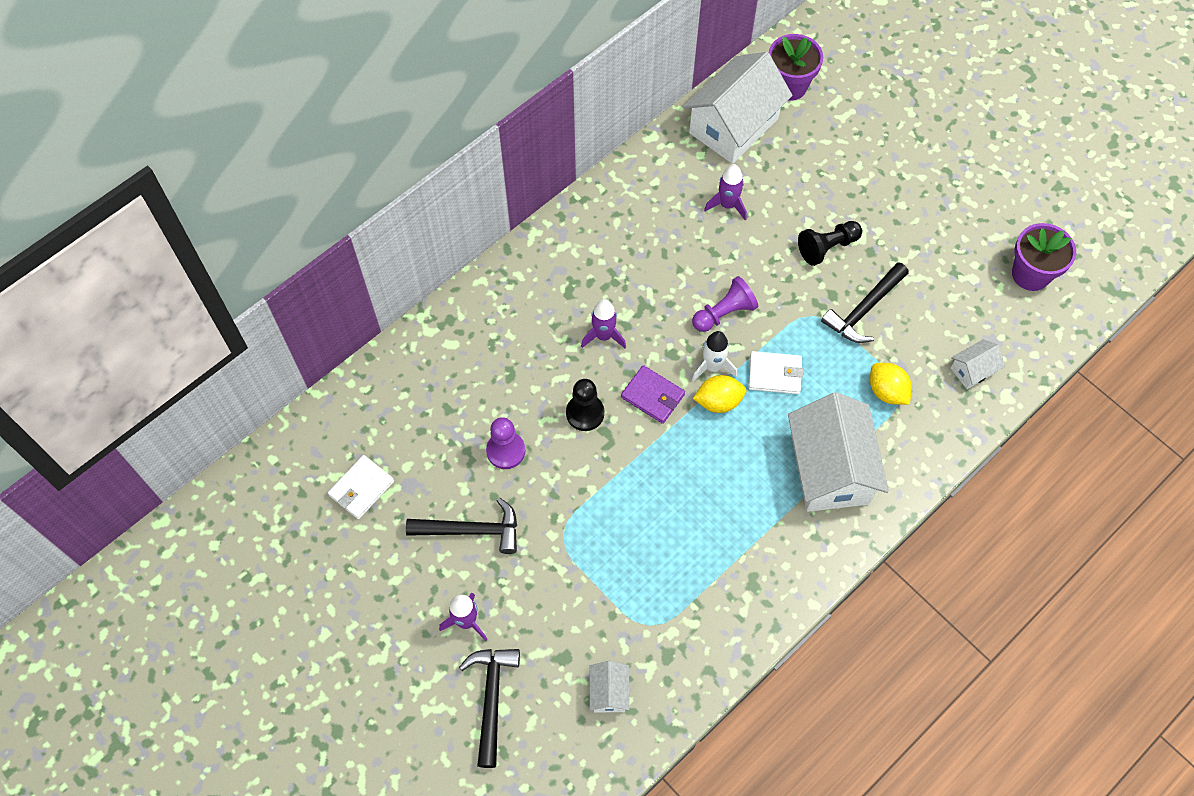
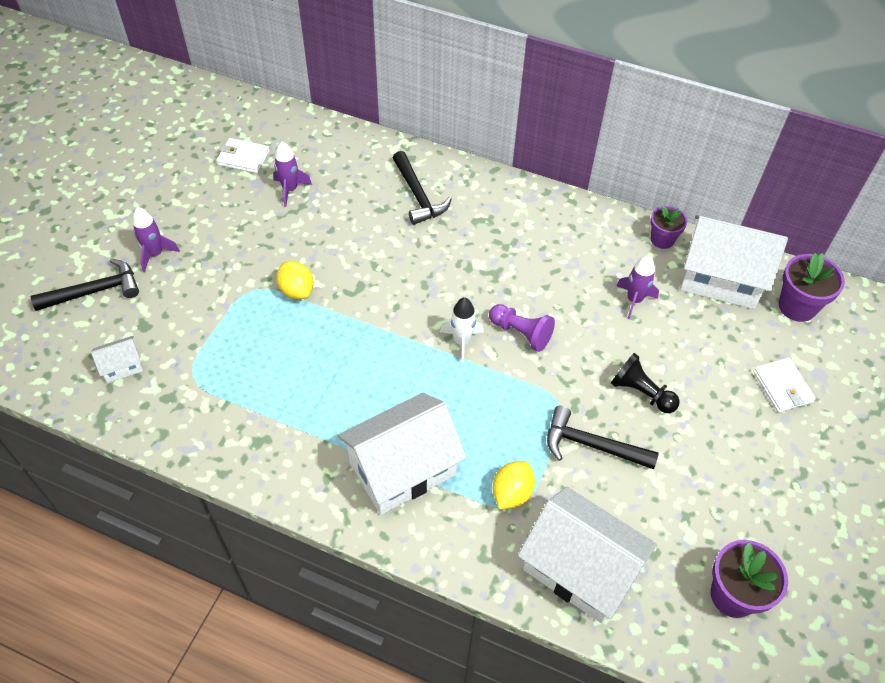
camera: 65 degrees right, 10 degrees down
black hammer [406,497,517,554] -> black hammer moved to [393,151,452,225]
purple pawn [486,417,525,469] -> none
black pawn [566,379,604,431] -> none
purple rocket [581,299,626,348] -> purple rocket moved to [273,142,312,206]
purple wallet [621,365,685,424] -> none
yellow lemon [693,375,746,413] -> yellow lemon moved to [276,261,314,299]
white wallet [748,351,803,394] -> white wallet moved to [753,358,816,412]
white house [951,339,1005,389] -> white house [518,487,657,623], size x2.24
none -> purple flower pot [650,205,687,249]

